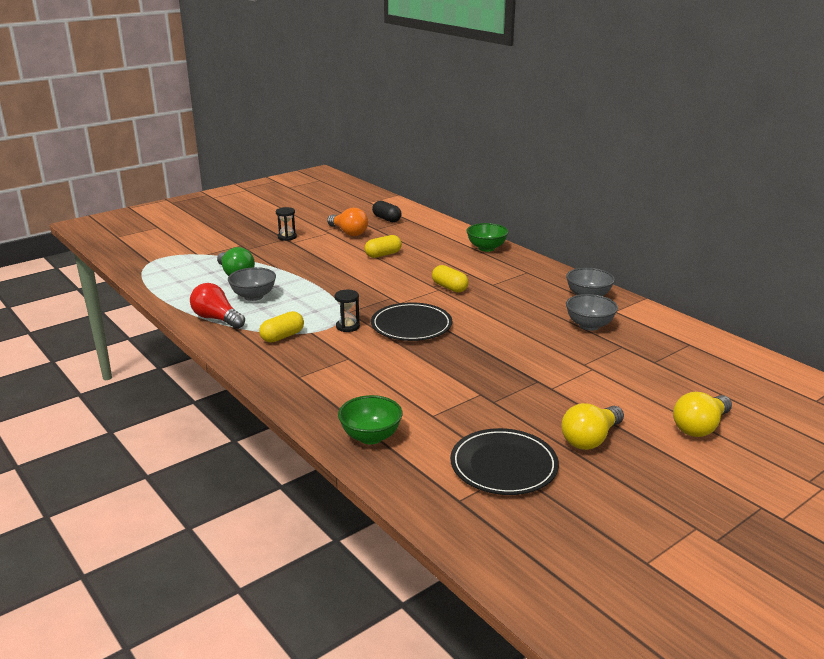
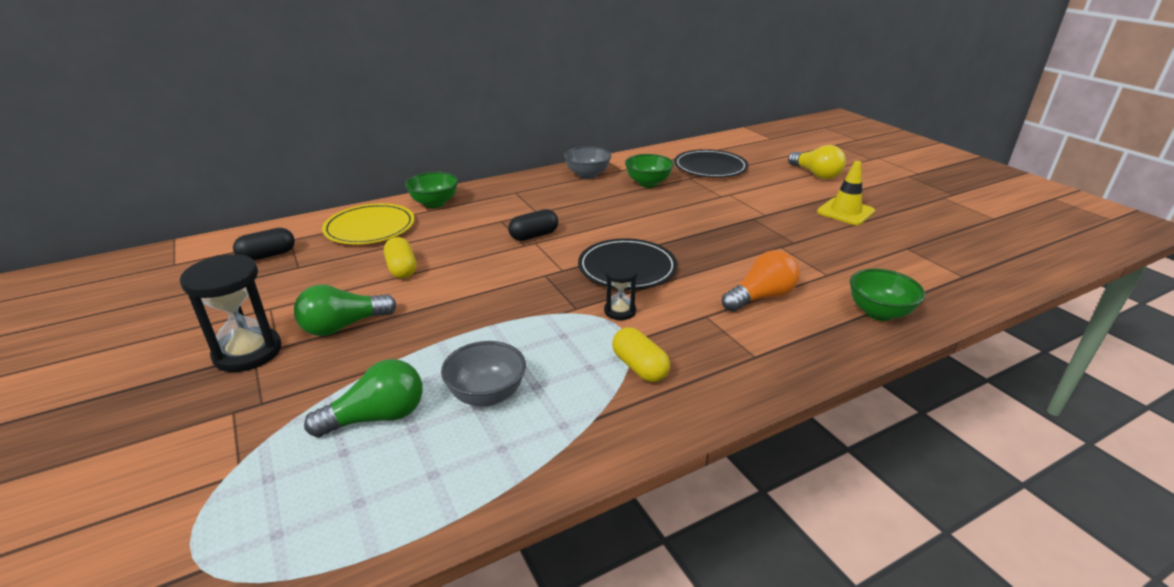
camera: 80 degrees left, 5 degrees up
red light bulb [190,283,245,329] -> none
black hourglass [276,207,297,241] -> black hourglass [180,254,282,372], size x1.81
orange light bulb [327,208,368,236] -> orange light bulb moved to [722,250,800,312]
yellow capsule [432,265,468,293] -> black capsule [508,209,558,241]
black plate [450,428,559,495] -> black plate moved to [674,149,748,178]
yellow light bulb [561,403,624,450] -> yellow traffic cone [817,161,875,225]
grey bowl [566,294,618,331] -> green bowl [625,154,674,188]
none -> green light bulb [294,284,396,336]
none -> yellow plate [322,203,415,244]

